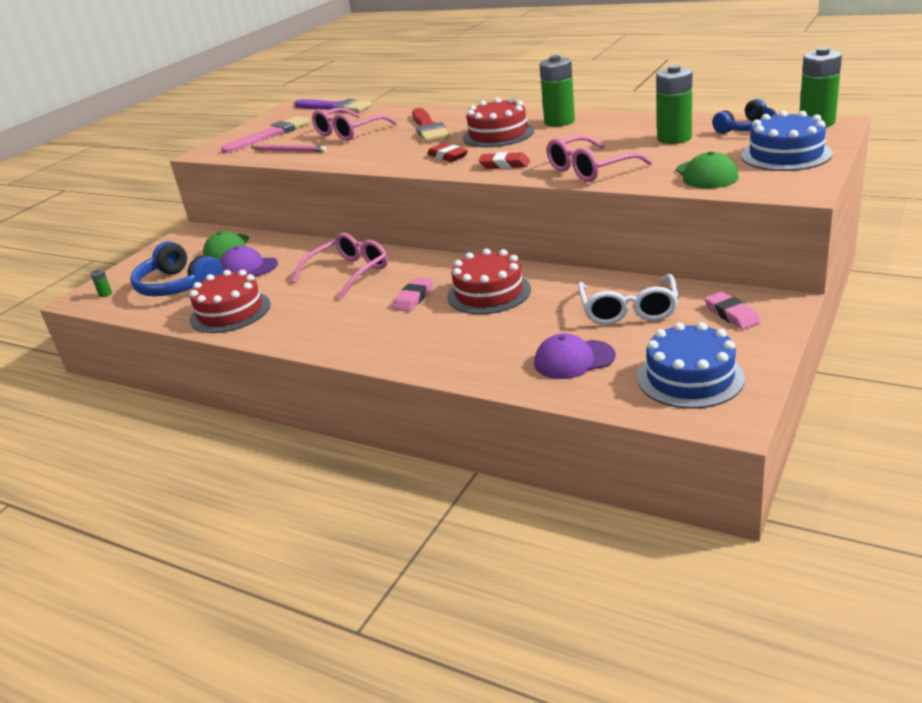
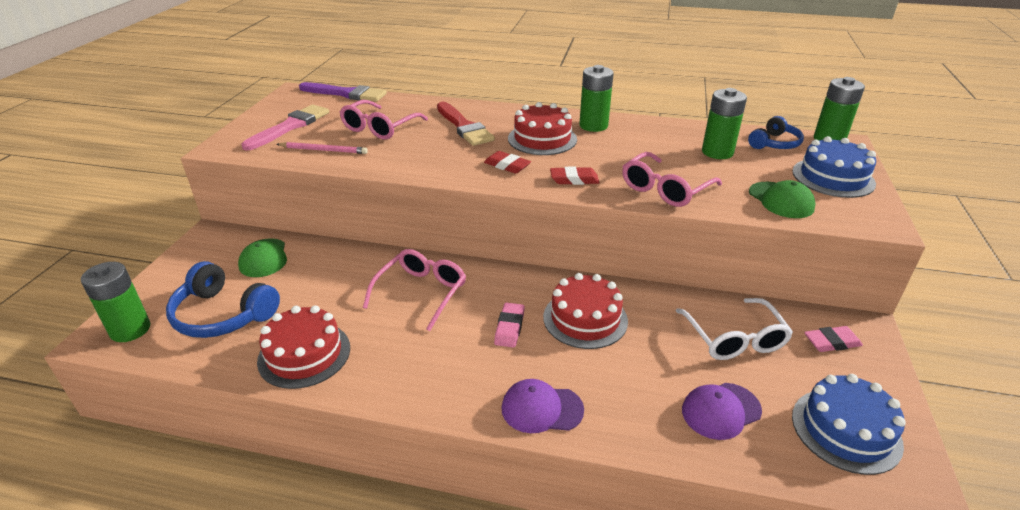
camera: 20 degrees left, 5 degrees up
green battery [90,269,112,297] -> green battery [81,262,151,342], size x2.48
purple cap [220,246,278,277] -> purple cap moved to [502,379,584,433]
pink eraser [705,292,761,330] -> pink eraser turned 60 degrees counterclockwise [804,326,863,352]

